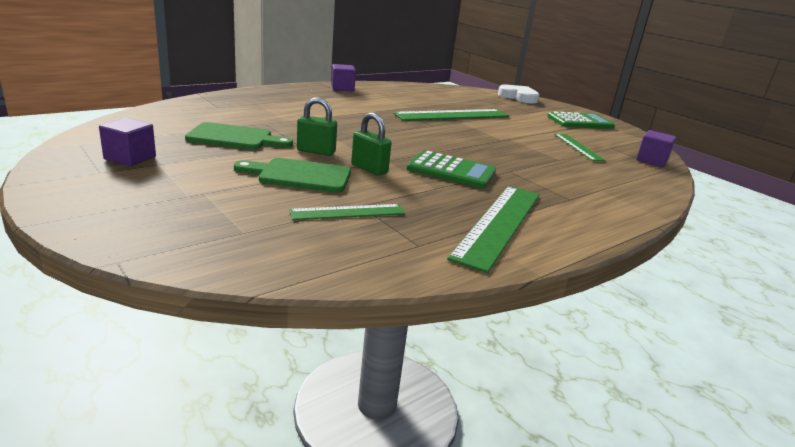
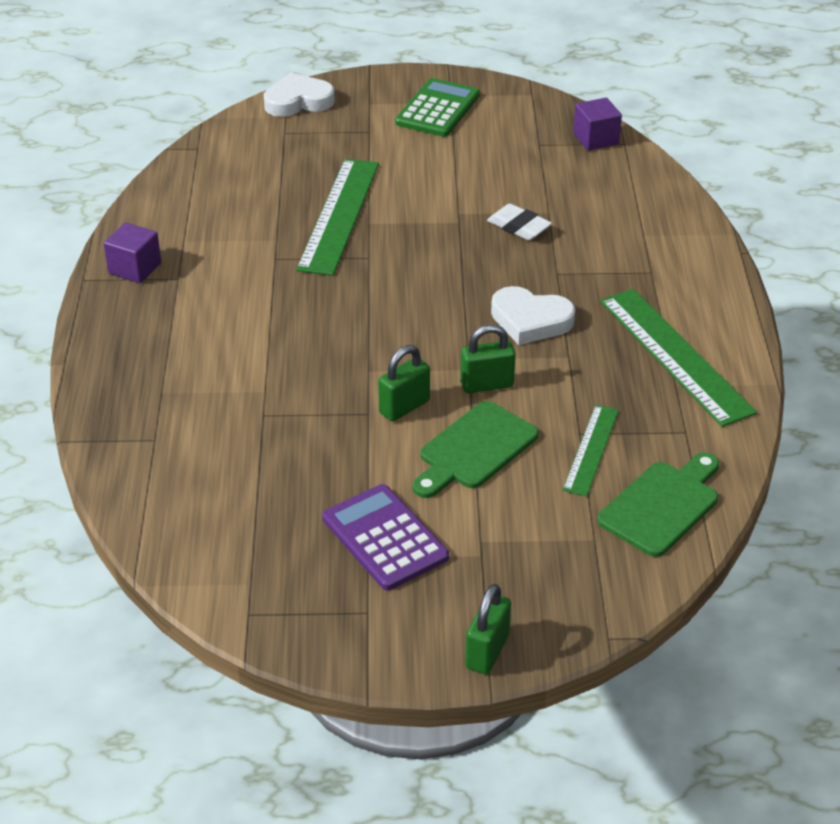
camera: 50 degrees left, 15 degrees up
purple cube [99,118,156,166] -> none
green cutting board [185,122,293,150] -> green cutting board moved to [597,452,719,557]
green calculator [407,150,496,188] -> white heart [491,286,575,345]
green ruler [554,134,606,161] -> none
none -> purple calculator [322,484,449,590]
none -> green padlock [465,584,511,674]
none -> white eraser [487,204,552,240]

